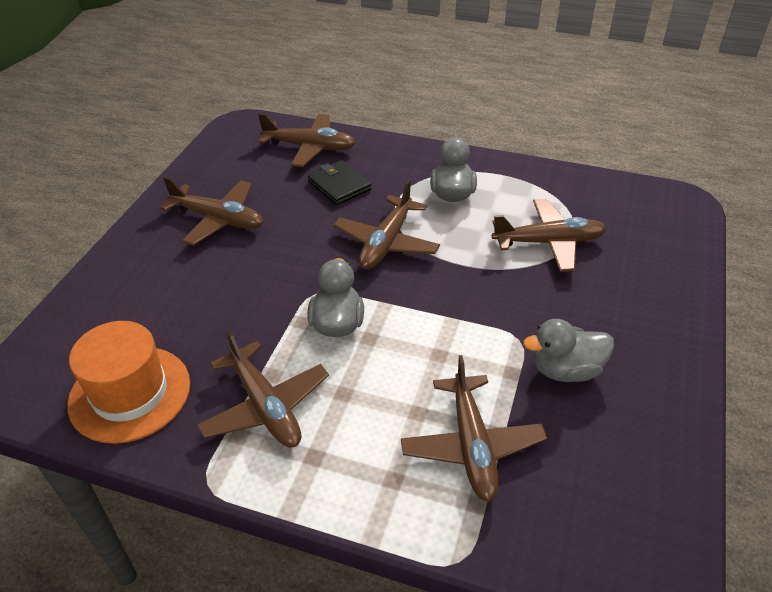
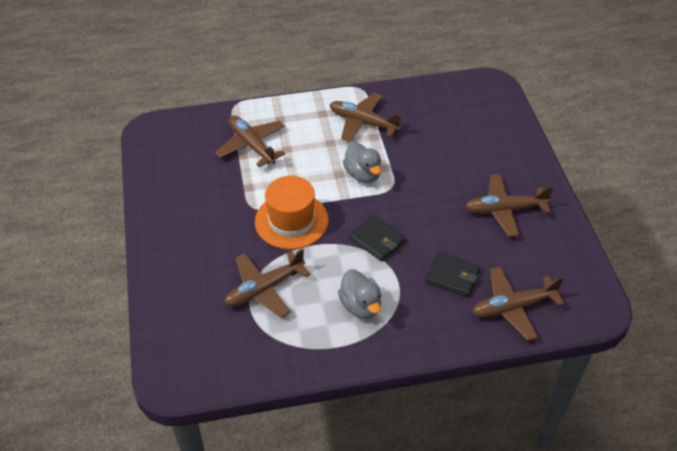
camera: 150 degrees right, 5 degrees up
orange hat [67,321,190,444] -> orange hat moved to [255,176,329,249]
brown plane [334,179,440,270] -> black wallet [350,215,405,261]
grey duck [523,319,614,382] -> none

